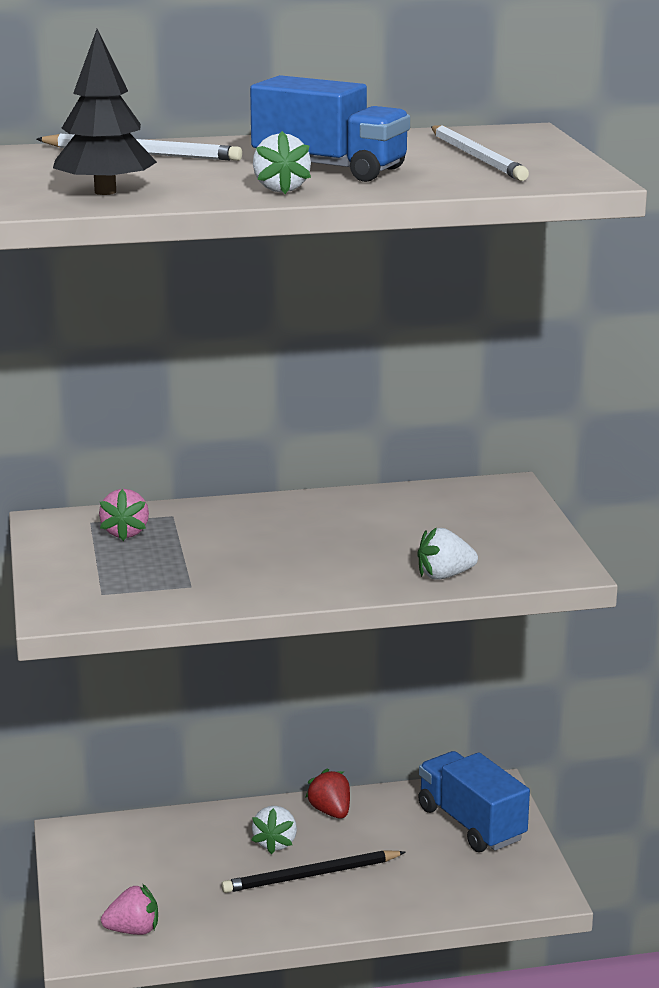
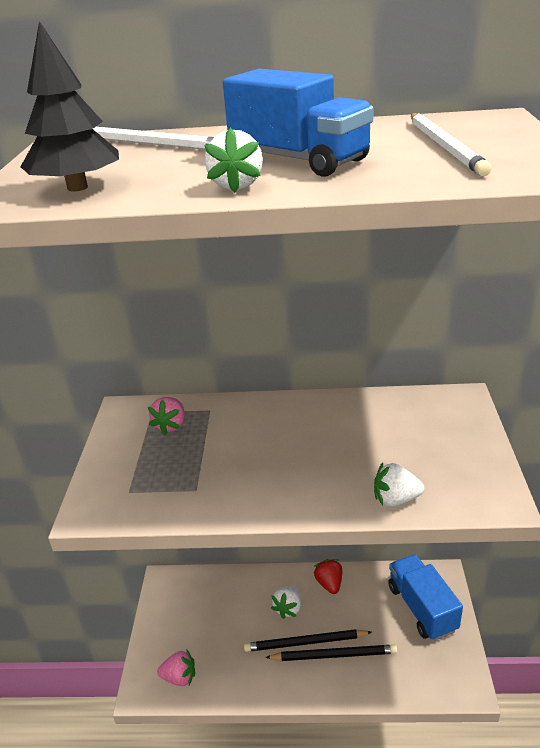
camera: 15 degrees right, 10 degrees up
none -> black pencil [265,645,397,661]

